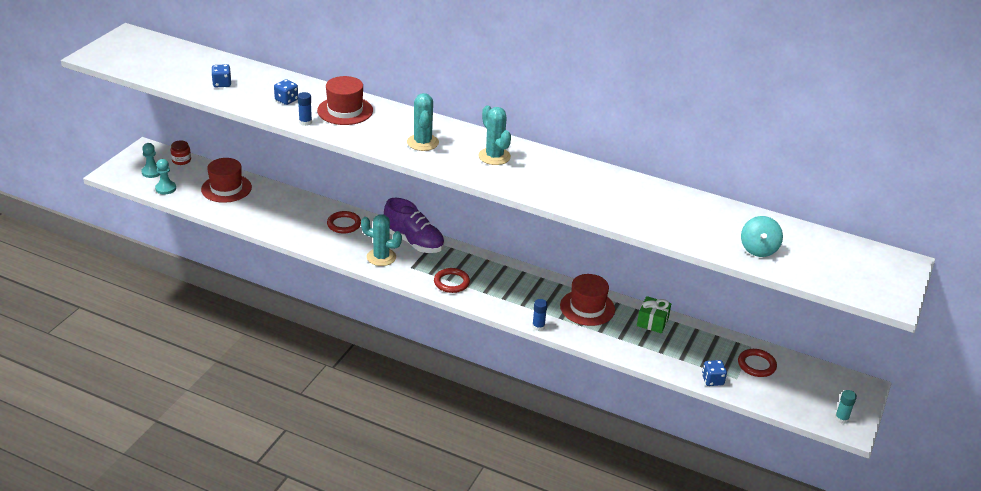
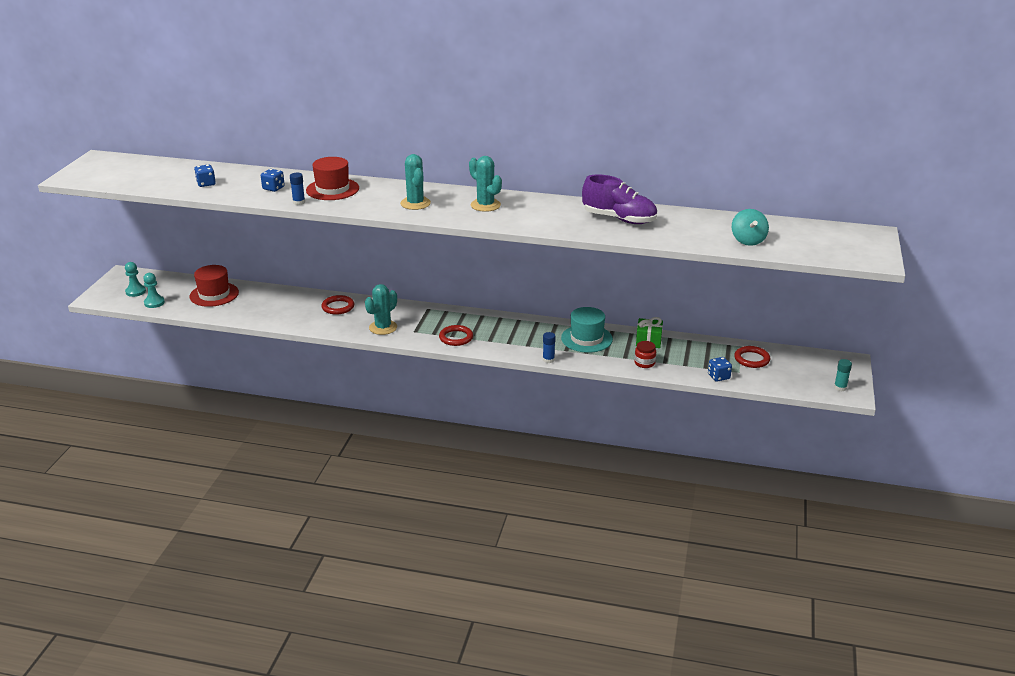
camera: 10 degrees left, 5 degrees down
red jar [171,140,191,165] -> red jar moved to [634,341,656,368]
turquoise cactus [361,215,402,266] -> turquoise cactus turned 60 degrees counterclockwise [365,284,397,335]
purple shoe [384,198,444,253] -> purple shoe moved to [582,174,657,224]
red hat [560,274,615,326] -> turquoise hat [561,307,613,353]

